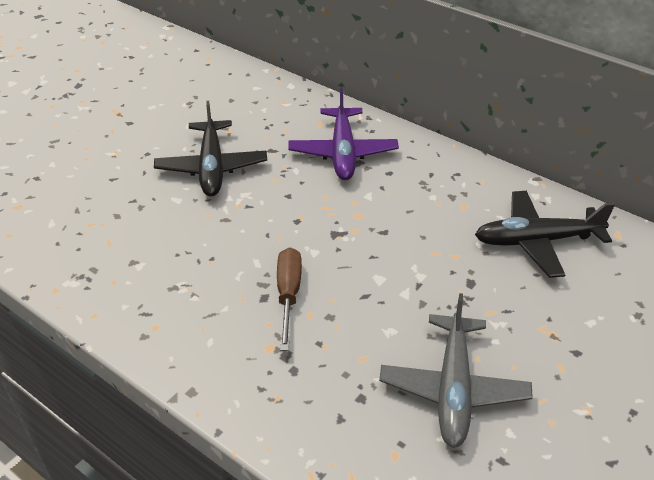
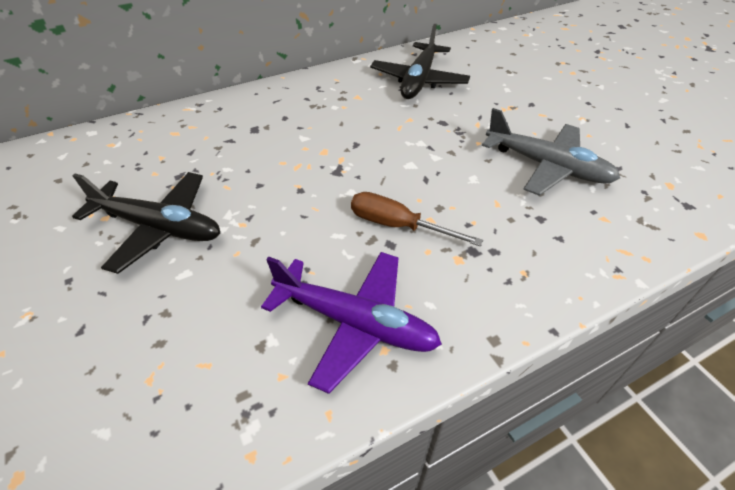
camera: 65 degrees left, 5 degrees up
purple plane [288,87,399,180] -> purple plane moved to [261,252,442,394]

